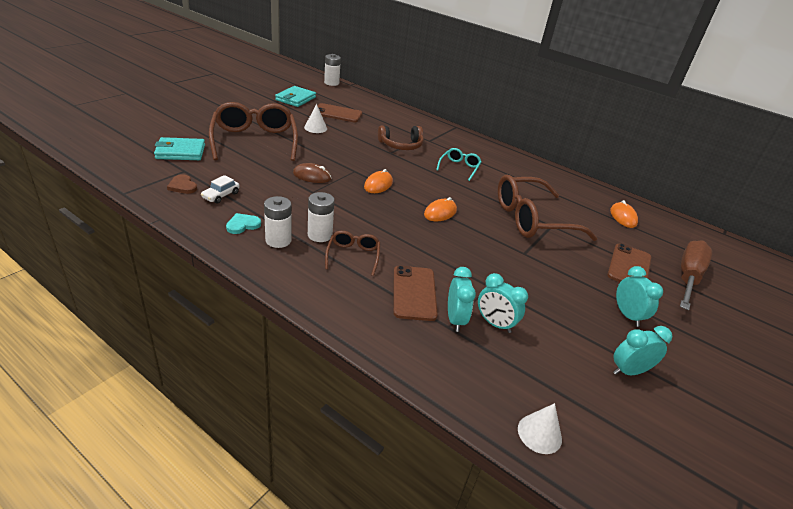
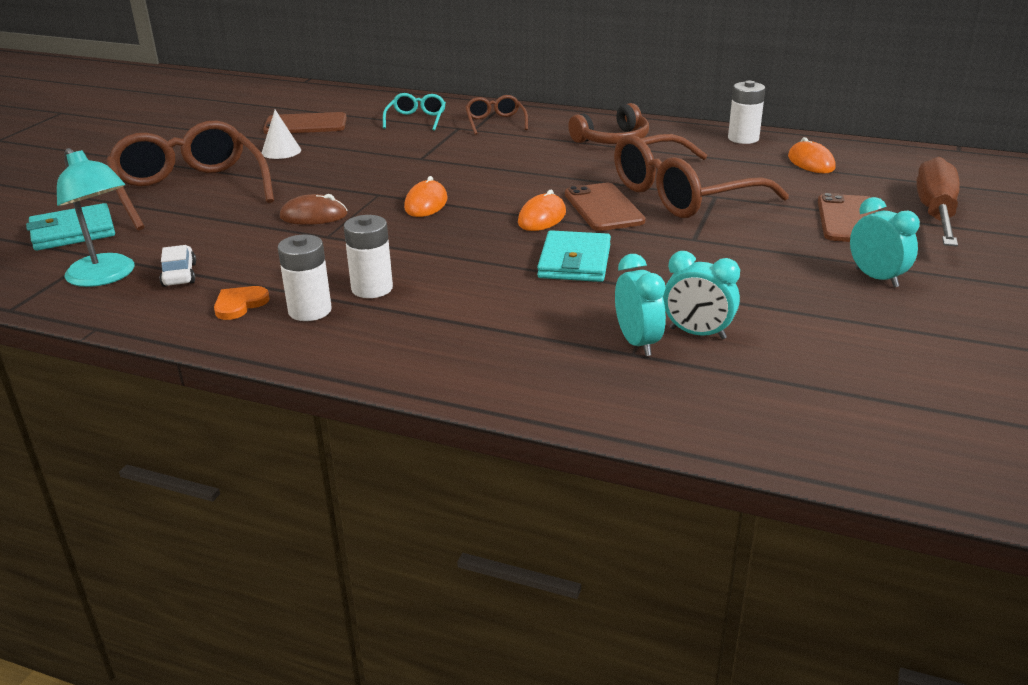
camera: 10 degrees left, 5 degrees down
brown heart [167,174,197,194] -> turquoise lamp [57,148,135,287]
white car [201,175,240,204] -> white car turned 150 degrees clockwise [160,245,196,287]
turquoise heart [226,213,261,234] -> orange heart [214,286,270,320]
turquoise wallet [275,86,316,107] -> turquoise wallet moved to [537,230,611,282]
white battery [324,54,341,86] -> white battery moved to [728,81,765,144]
brown glasses [325,231,380,276] -> brown glasses moved to [465,95,528,135]
brown headphones [378,126,424,150] -> brown headphones moved to [568,103,649,144]
brown phone [393,265,438,321] -> brown phone moved to [565,183,646,231]
turquoise glasses [436,148,482,181] -> turquoise glasses moved to [383,93,446,131]
white cone [518,403,562,454] -> none
turquoise clock [613,326,672,375] -> none

